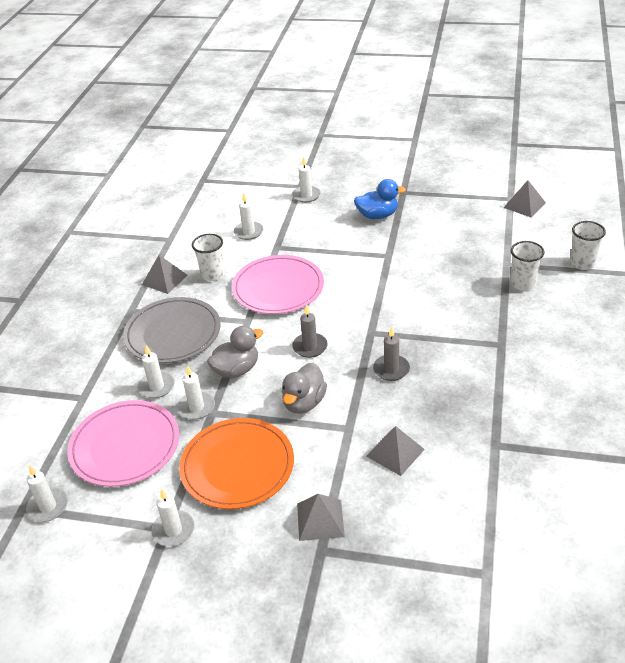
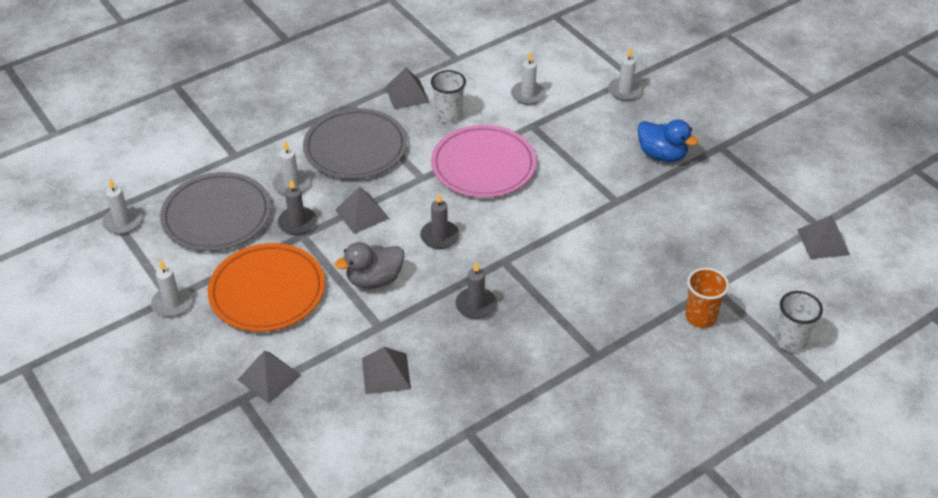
camera: 40 degrees right, 5 degrees up
pink plate [67,400,179,487] -> grey plate [160,172,271,251]
white candle [177,365,215,420] -> grey candle [278,179,317,235]
grey duck [207,326,263,378] -> grey pyramid [335,186,389,234]
white cup [511,241,545,291] -> orange cup [685,268,729,328]

